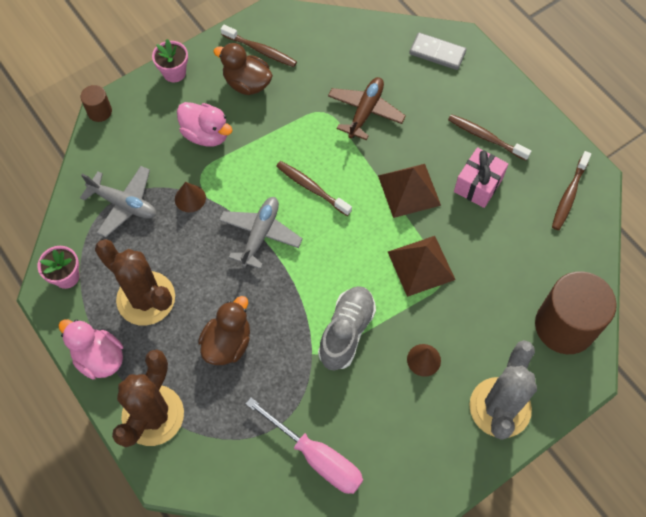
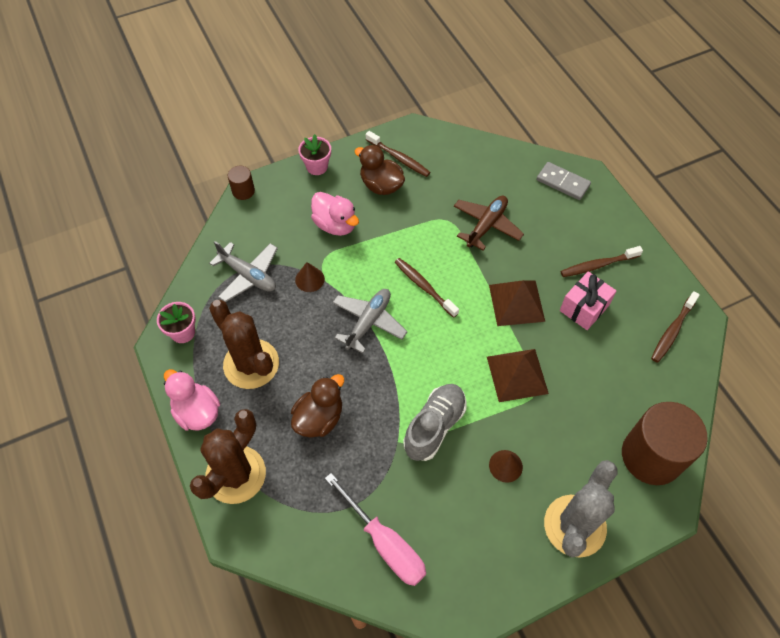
camera: 10 degrees right, 5 degrees down
brown toothbrush [448,114,531,161] -> brown toothbrush turned 60 degrees counterclockwise [561,246,643,277]

